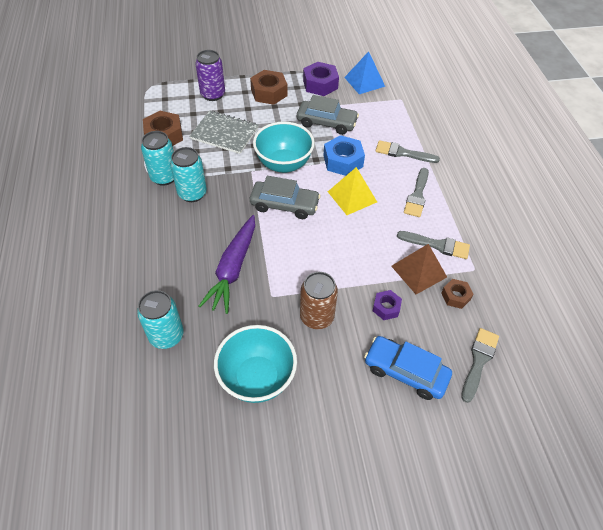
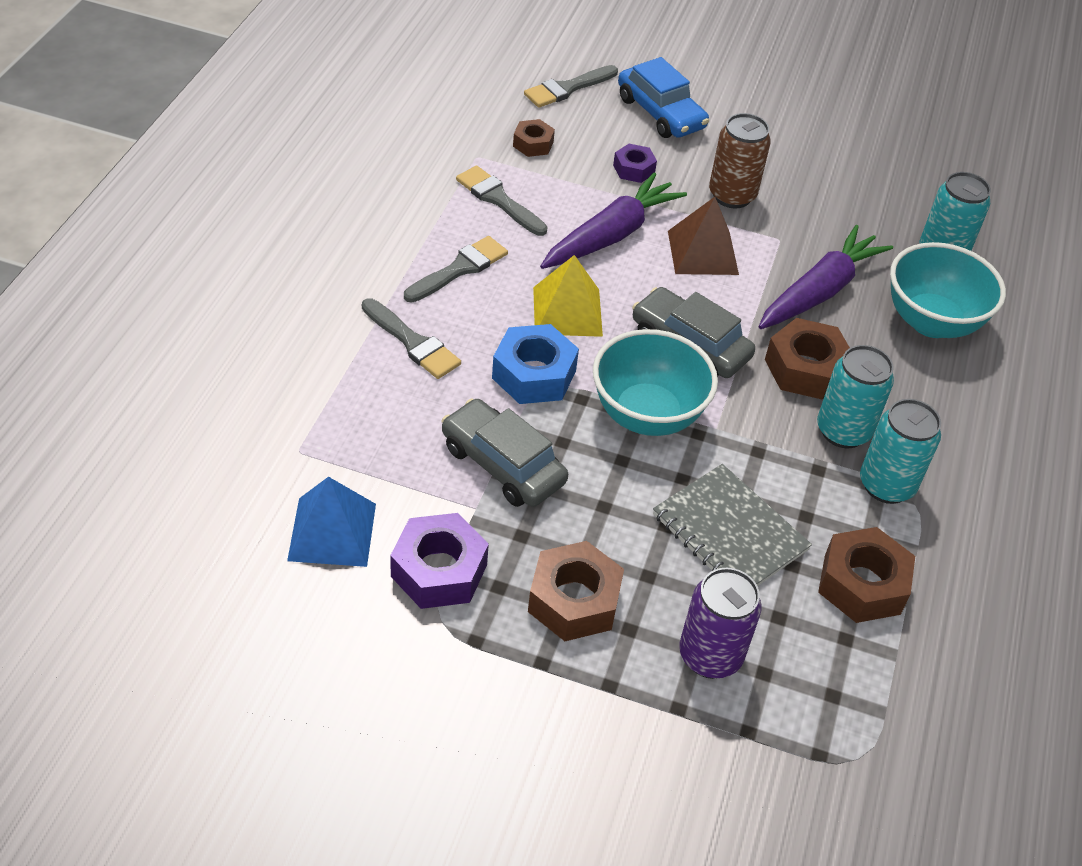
camera: 155 degrees left, 5 degrees down
turquoise bowl [214,325,297,403] -> turquoise bowl moved to [890,242,1006,338]
brown pyramid [391,244,447,294] -> brown pyramid moved to [668,197,739,275]
none -> purple carrot [540,172,687,269]
none -> brown nut [765,318,850,399]

